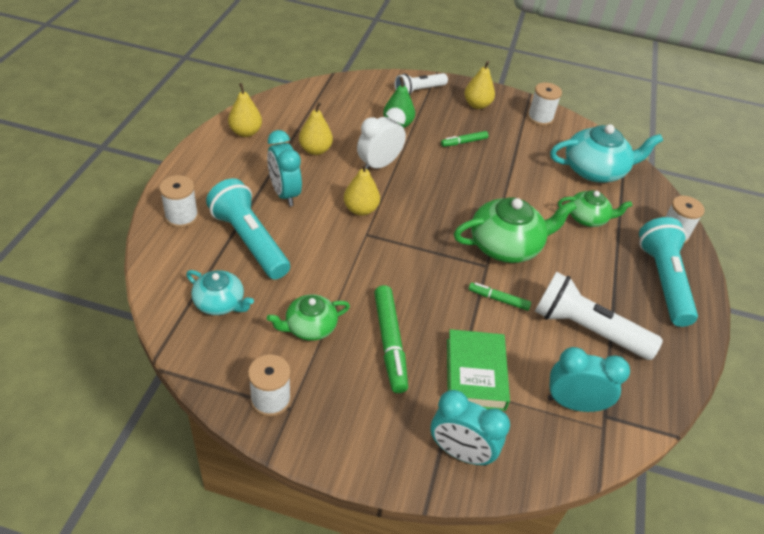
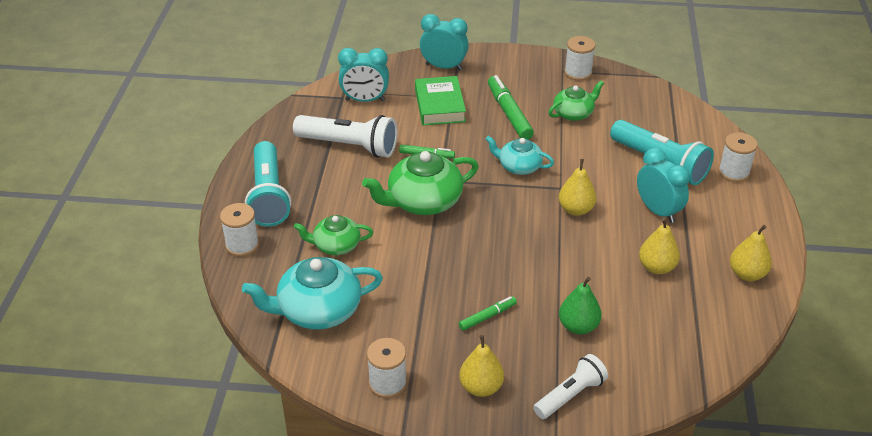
camera: 175 degrees right, 5 degrees down
turquoise teapot [186,270,254,315] -> turquoise teapot moved to [486,136,554,175]
white clock [357,108,406,170] -> none

